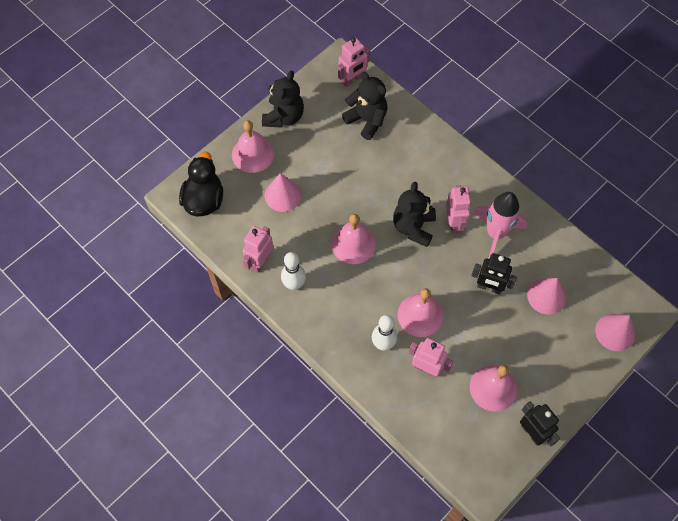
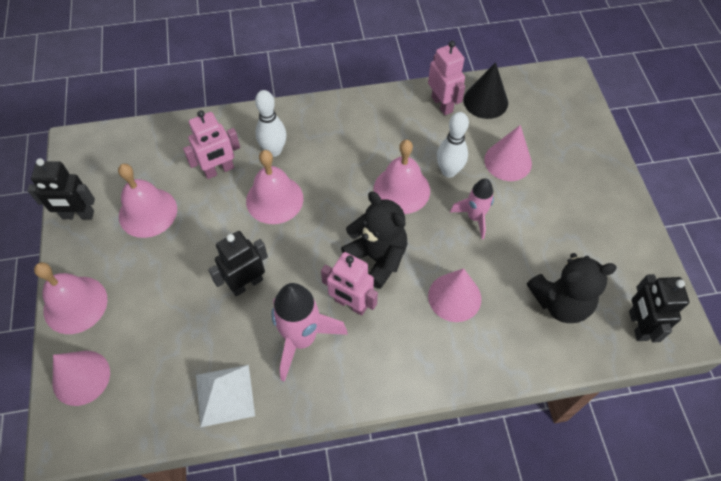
camera: 125 degrees right, 5 degrees down
black duck [179,152,223,216] -> none
pink bell [232,120,274,173] -> pink bell moved to [34,262,108,334]
black teddy bear [262,71,304,128] -> none
white bowling pin [281,252,306,290] -> white bowling pin moved to [437,112,469,178]
pink robot [337,37,371,87] -> black robot [629,274,689,343]
pink cone [527,278,566,315] -> pink cone moved to [428,268,481,322]
none -> white pyramid [196,365,255,427]
none -> pink rocket [450,178,494,239]
none -> black cone [463,62,508,119]

